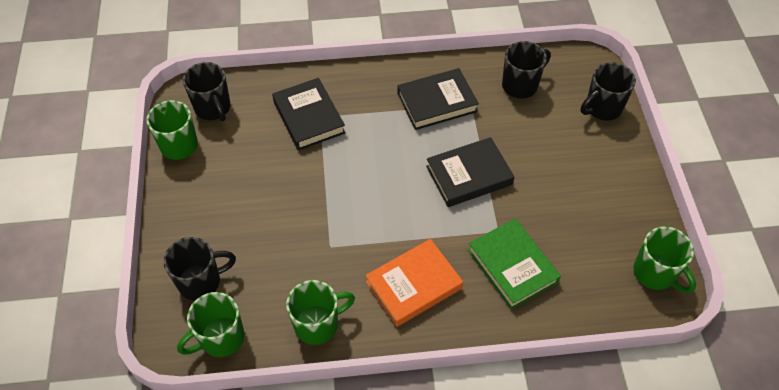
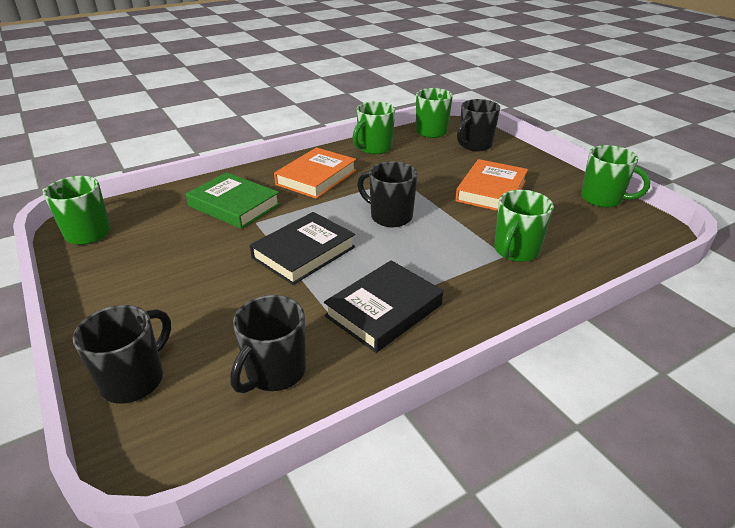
camera: 155 degrees right, 20 degrees down
black mug [183,62,231,121] -> black mug moved to [357,161,418,227]
black book [272,78,345,150] -> green mug [494,190,554,262]
none -> orange book [455,159,528,211]

